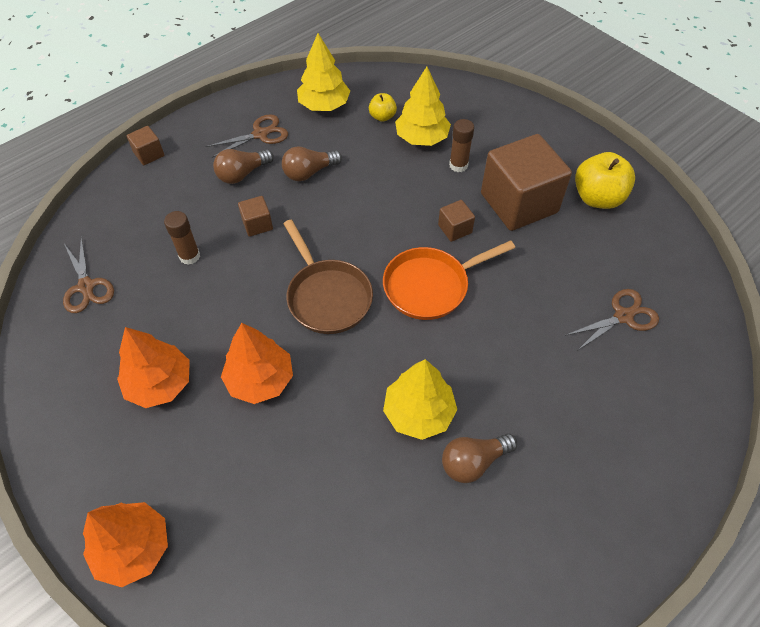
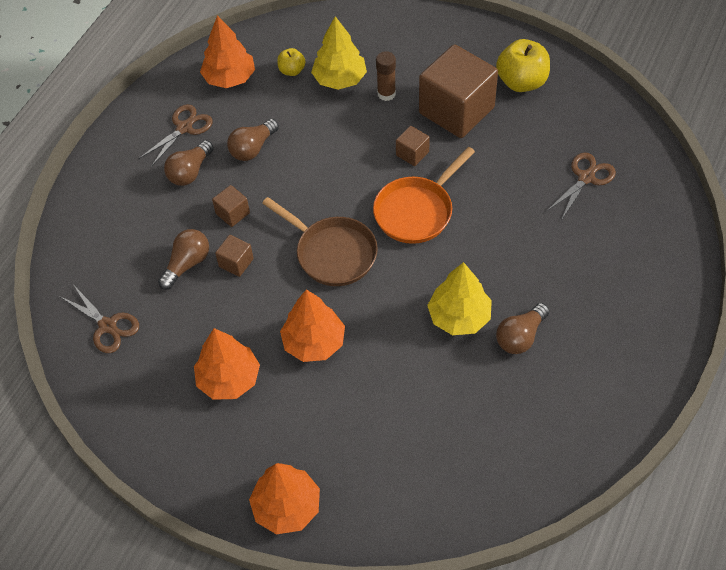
camera: 20 degrees left, 0 degrees up
brown cube [127,126,164,165] -> brown cube moved to [215,235,254,277]
brown glue stick [164,211,200,265] -> brown light bulb [158,229,209,290]
yellow tree [297,33,350,111] -> orange tree [200,15,255,88]

